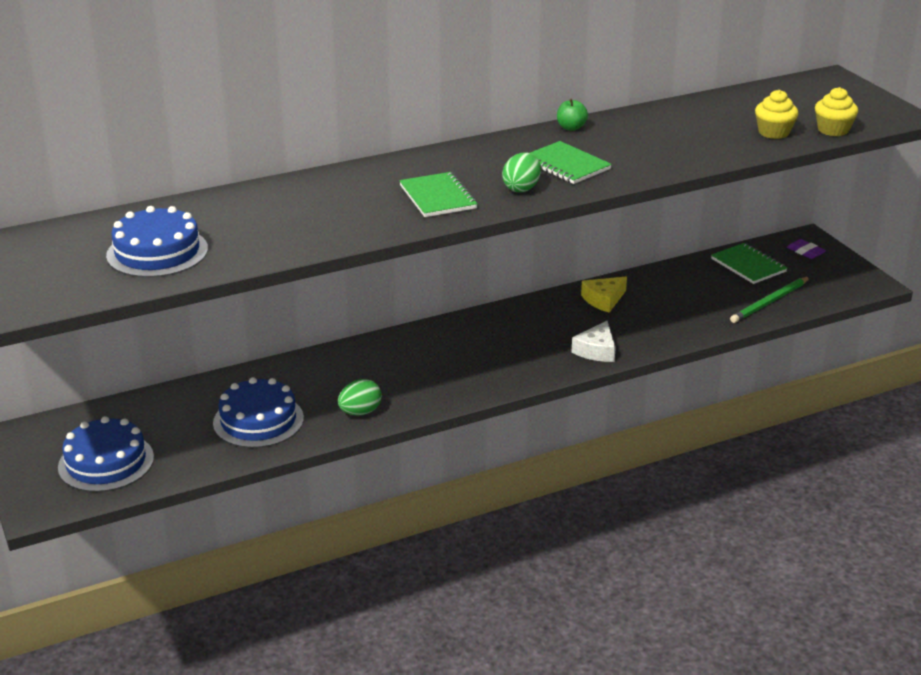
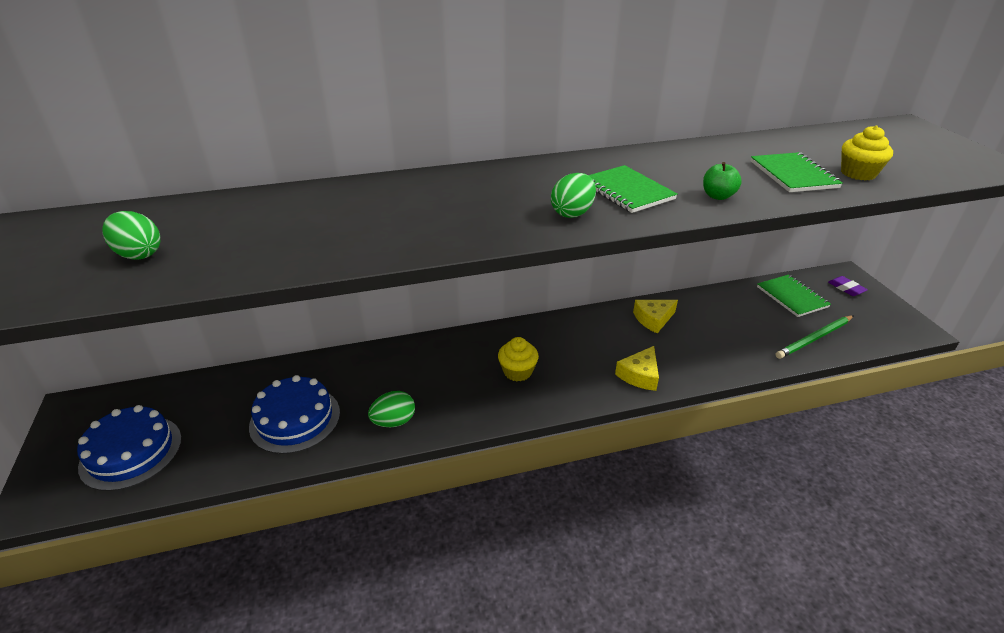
camera: 10 degrees right, 5 degrees up
blue cake [106,206,208,277] -> green egg [102,211,160,260]
green notebook [399,172,478,217] -> green notebook moved to [751,152,843,192]
green apple [557,99,588,131] -> green apple moved to [703,162,742,200]
white cheese [572,321,616,362] -> yellow cheese [615,346,659,391]
yellow cupcake [815,87,858,136] -> yellow cupcake moved to [498,337,539,381]

